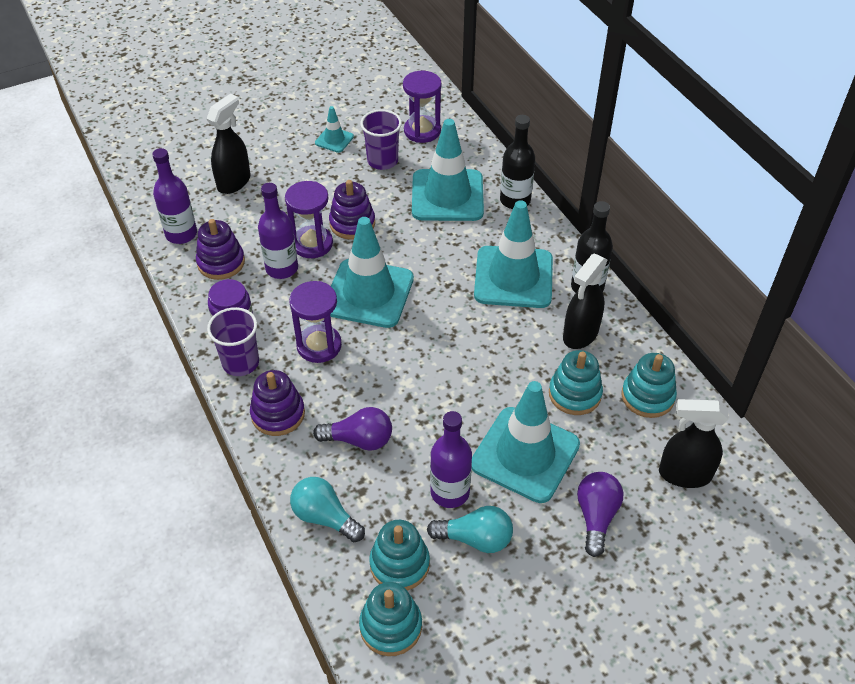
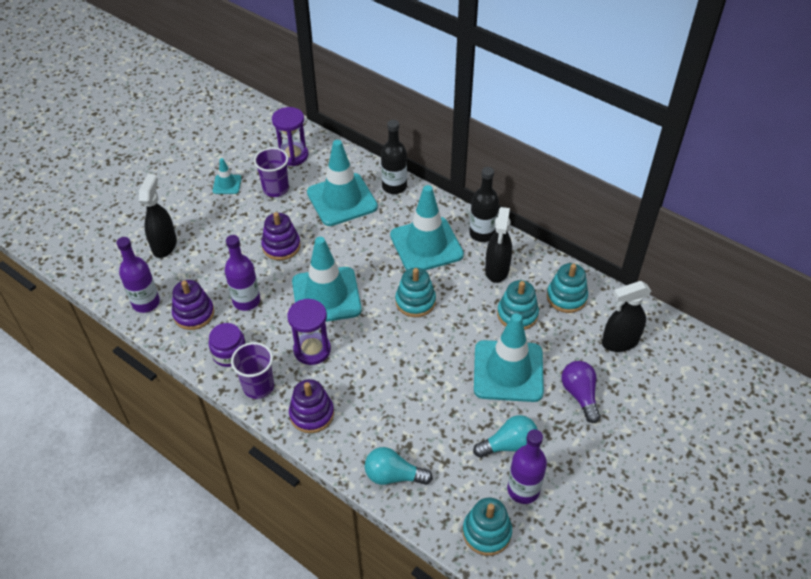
camera: 25 degrees left, 0 degrees up
purple hourglass [285,181,333,258] -> none
purple light bulb [313,407,392,451] -> none
turquoise stacking toy [369,520,430,591] -> turquoise stacking toy moved to [395,267,436,317]
purple bottle [430,411,472,508] -> purple bottle moved to [507,429,547,504]

